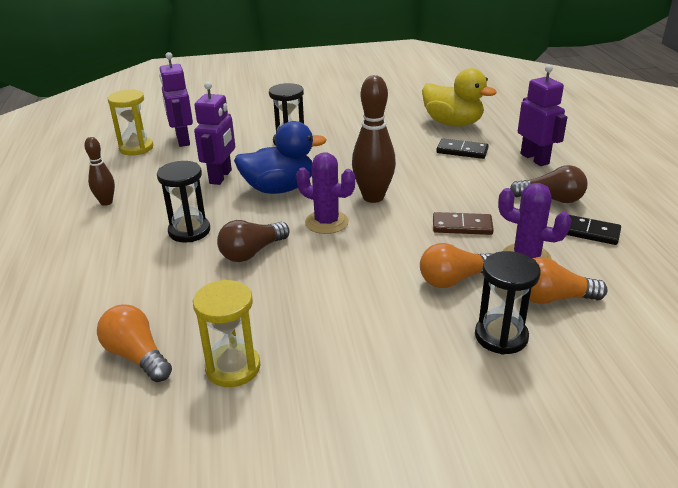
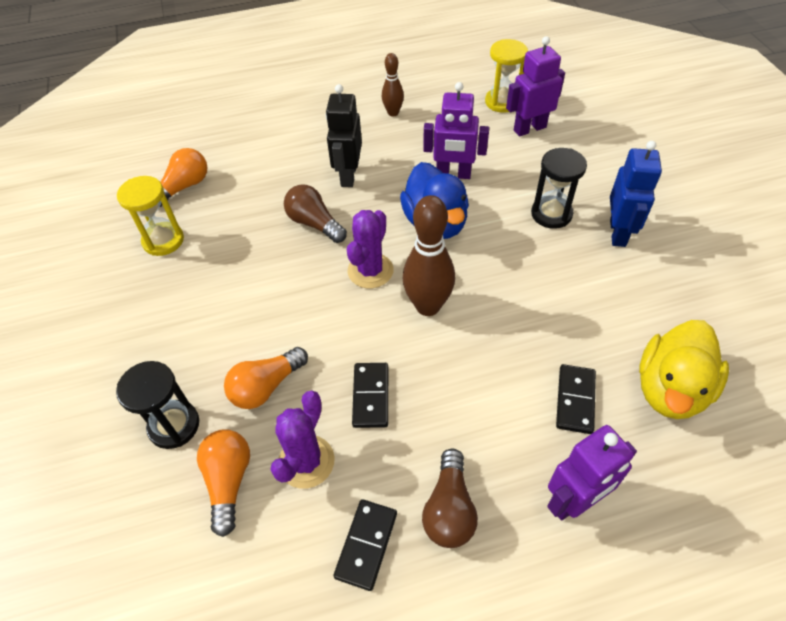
camera: 85 degrees right, 20 degrees up
black hourglass [157,161,210,243] -> black robot [326,84,362,187]
orange light bulb [420,243,493,288] -> orange light bulb turned 105 degrees counterclockwise [224,347,308,409]
brown domino [433,212,494,235] -> black domino [352,363,388,428]
none -> blue robot [610,141,662,247]

